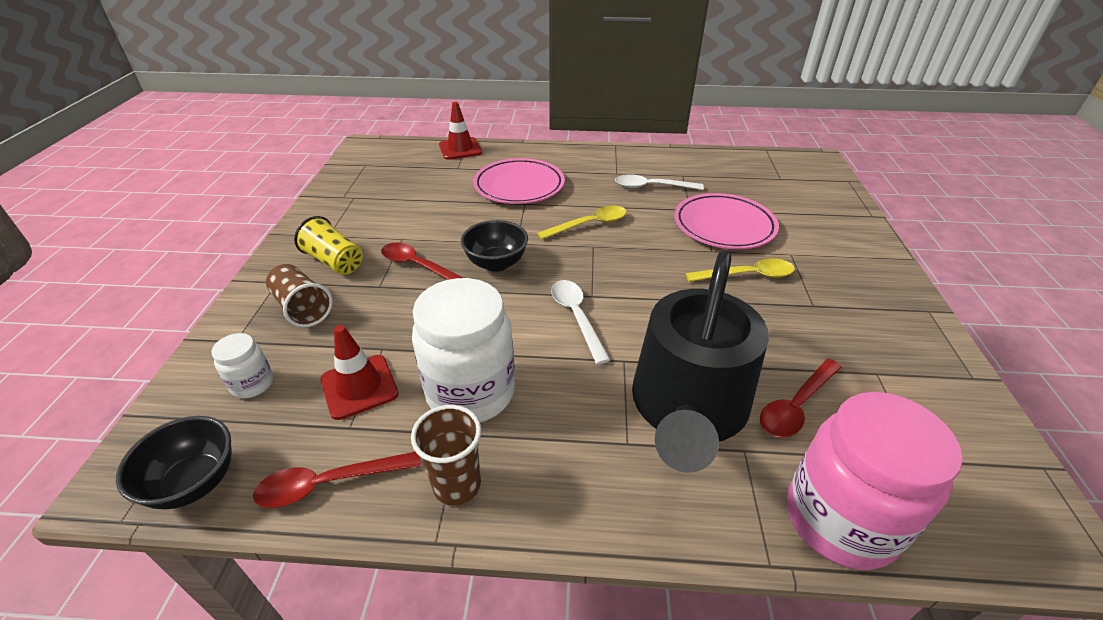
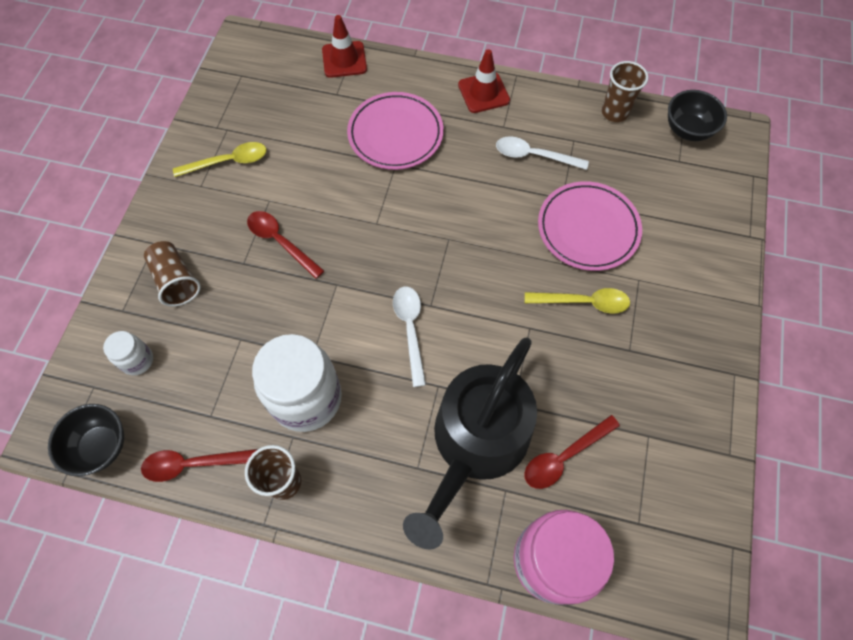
camera: 10 degrees right, 25 degrees up
yellow cup [294,216,362,275] -> none
red traffic cone [321,325,399,420] -> red traffic cone moved to [458,49,510,113]
black bowl [461,220,528,272] -> black bowl moved to [668,90,727,141]
yellow spoon [537,206,627,240] -> yellow spoon moved to [173,142,266,177]
none -> brown cup [602,61,649,122]

